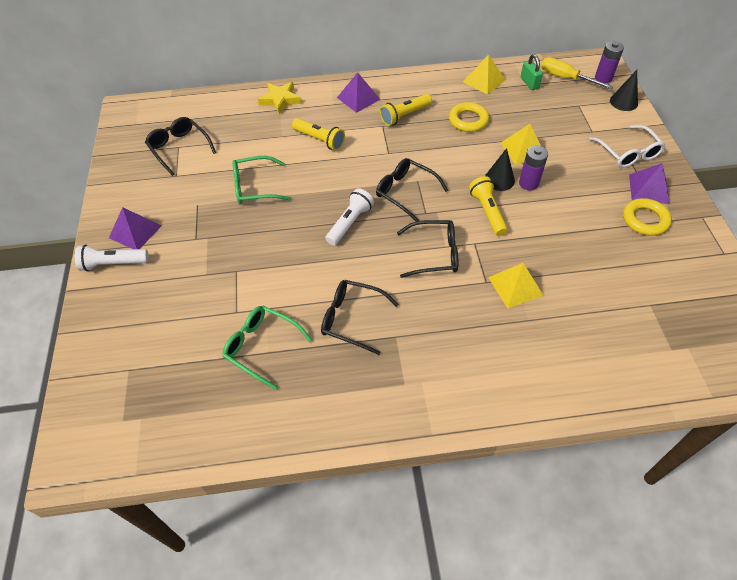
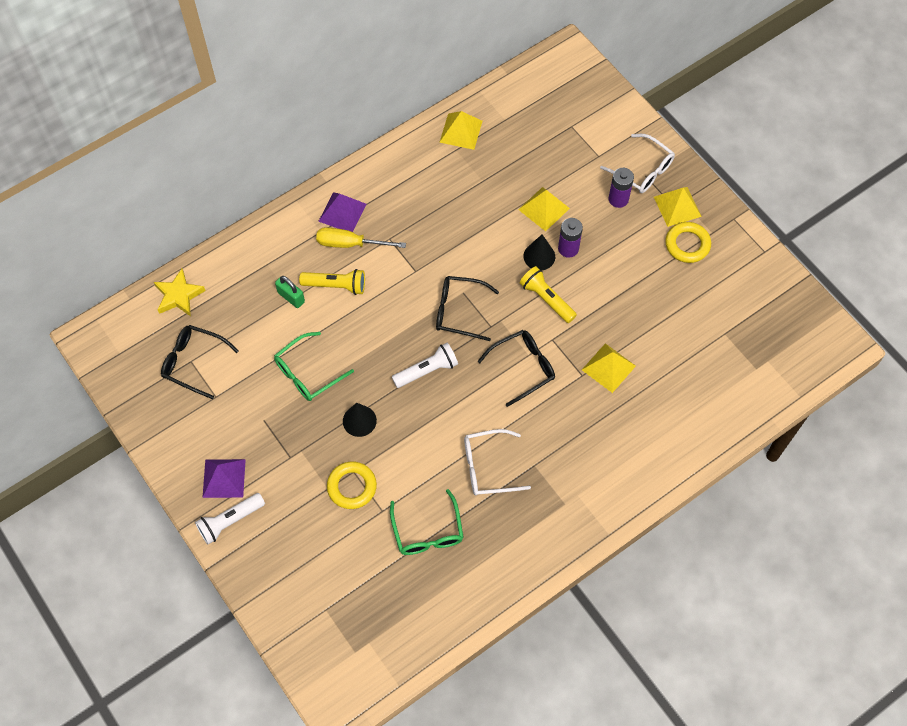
camera: 30 degrees left, 10 degrees up
green glasses [222,306,312,389] -> green glasses turned 105 degrees counterclockwise [390,489,463,555]
yellow star [258,82,301,114] -> yellow star moved to [154,269,206,316]
black glasses [321,280,399,355] -> white glasses [464,429,531,495]
white flashlight [325,188,374,246] -> white flashlight turned 60 degrees clockwise [392,343,458,388]
yellow flashlight [380,94,432,126] -> none
yellow ring [449,102,489,132] -> yellow ring moved to [327,462,377,509]
green padlock [520,54,543,90] -> green padlock moved to [275,276,305,308]
yellow screwdriver [541,57,614,89] -> yellow screwdriver moved to [316,227,406,248]
purple battery [595,41,624,83] -> purple battery moved to [608,168,634,208]
black cone [610,70,638,111] -> black cone moved to [343,403,377,437]
purple pyramid [629,163,670,204] -> yellow pyramid [654,187,702,227]

